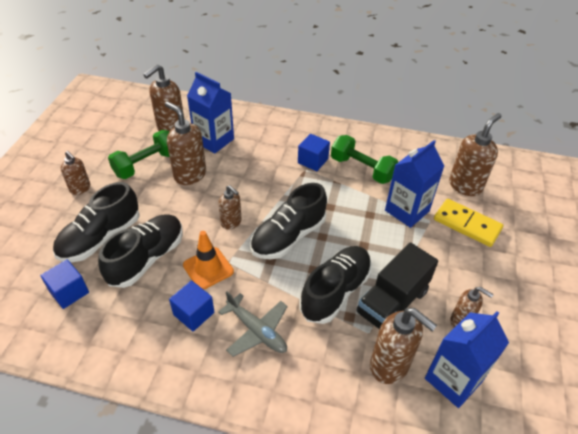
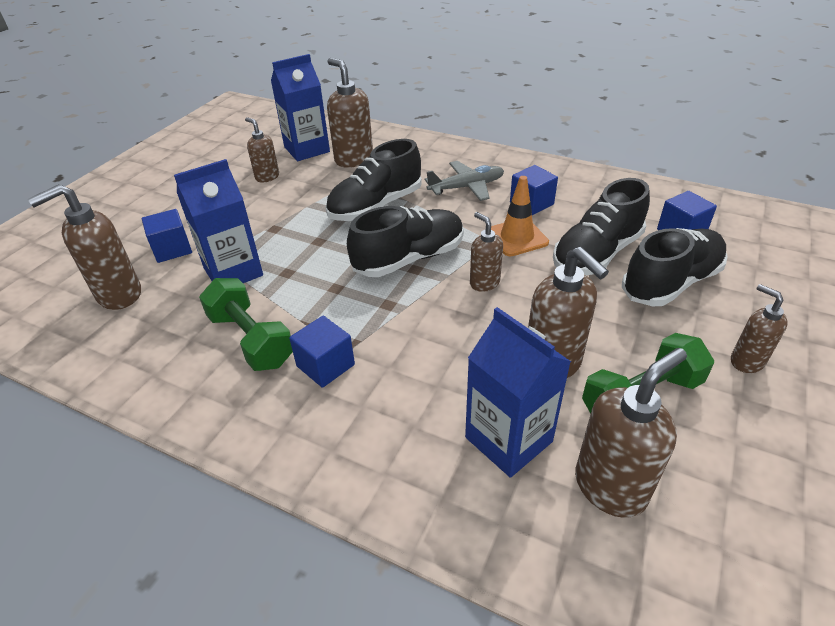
camera: 165 degrees left, 5 degrees down
grey plane [218,291,288,357] -> grey plane turned 105 degrees clockwise [425,161,504,201]
black truck [356,242,438,329] -> none
yellow domino [434,199,503,247] -> blue cube [142,209,192,263]

